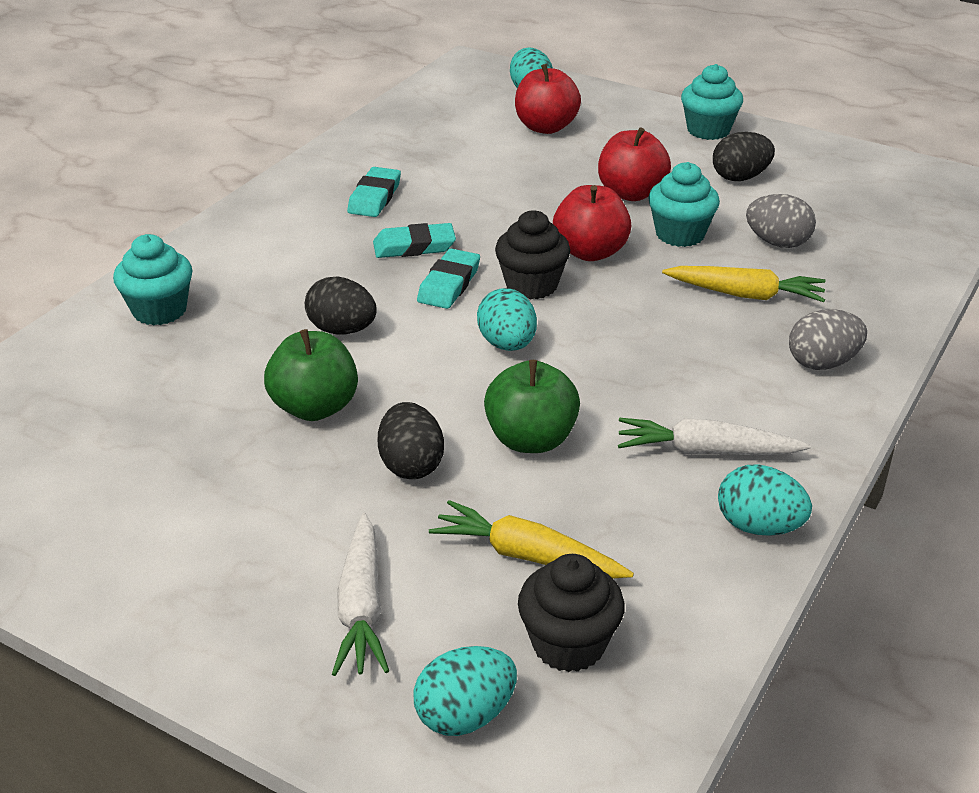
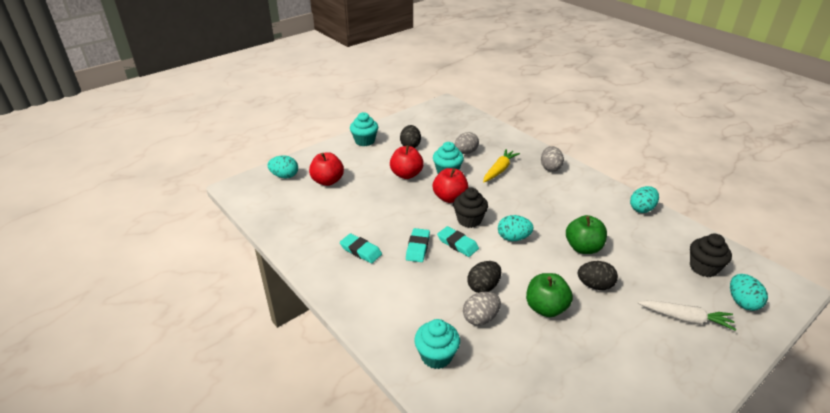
camera: 70 degrees left, 0 degrees up
yellow carrot [429,500,634,578] -> none
white carrot [618,418,811,455] -> none
none -> grey egg [463,292,501,326]

